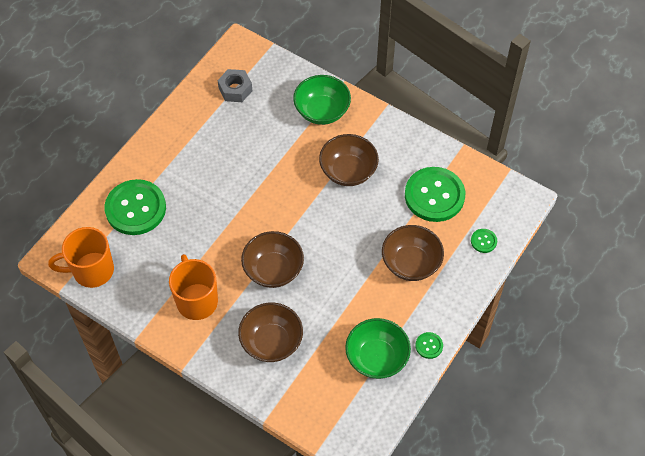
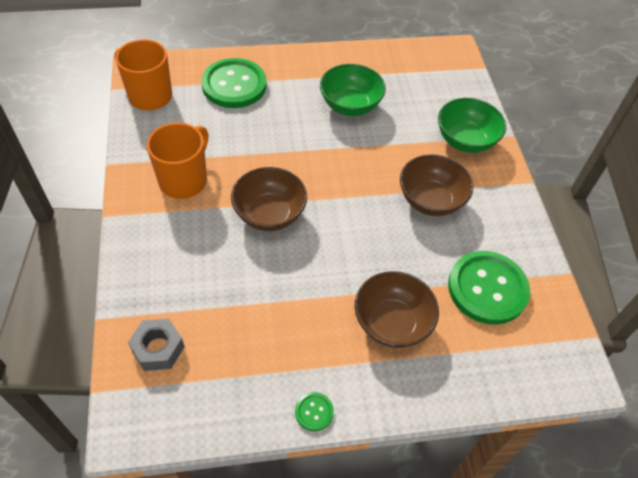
camera: 45 degrees right, 5 degrees down
grey nut [218,69,252,102] -> grey nut moved to [128,318,185,371]
brown bowl [238,303,303,362] -> none
green bowl [345,318,411,379] -> green bowl moved to [320,64,386,116]
green button [471,229,497,253] -> none

